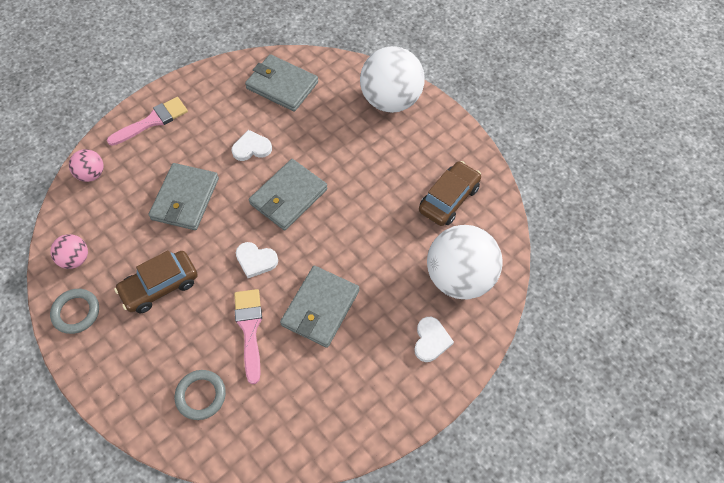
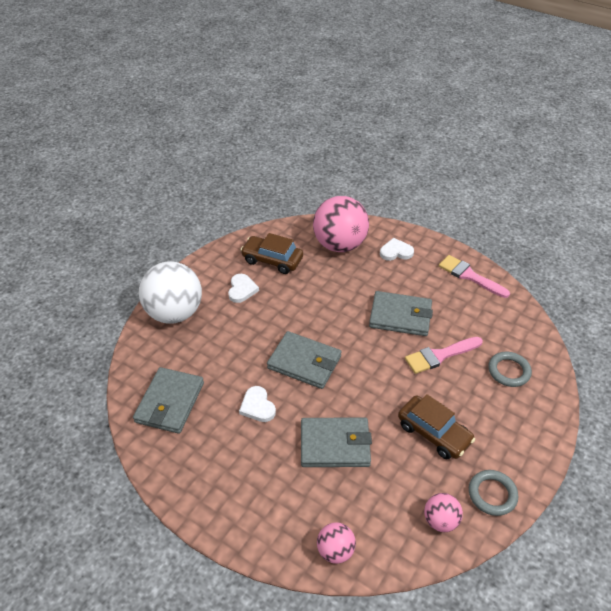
camera: 105 degrees left, 15 degrees down
pink brush [107,97,188,146] -> pink brush moved to [439,255,510,298]
white heart [236,242,278,278] -> white heart moved to [228,274,259,303]
white ball [427,225,503,299] -> pink ball [313,196,369,252]

